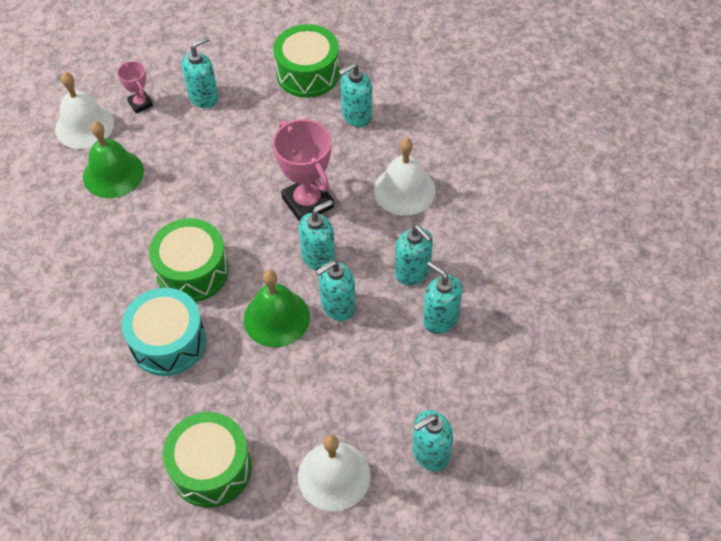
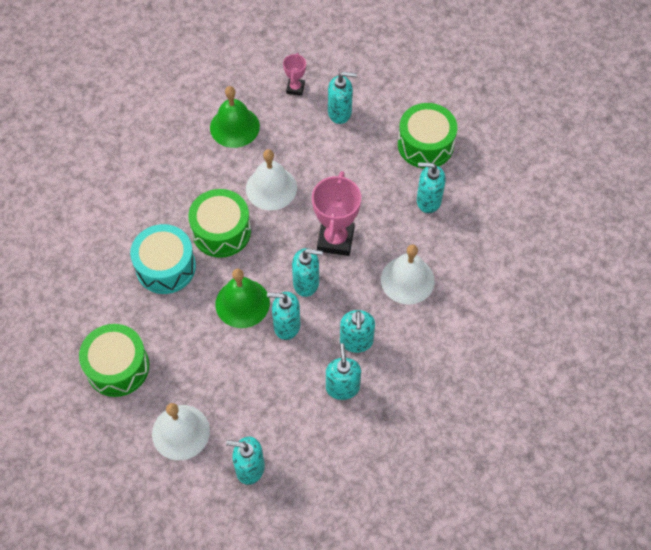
camera: 40 degrees right, 5 degrees up
white bell [55,72,114,149] -> white bell moved to [246,149,297,210]

